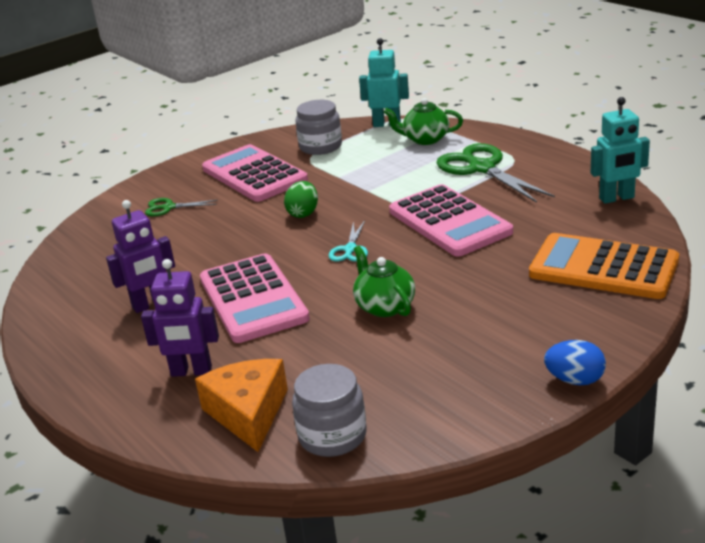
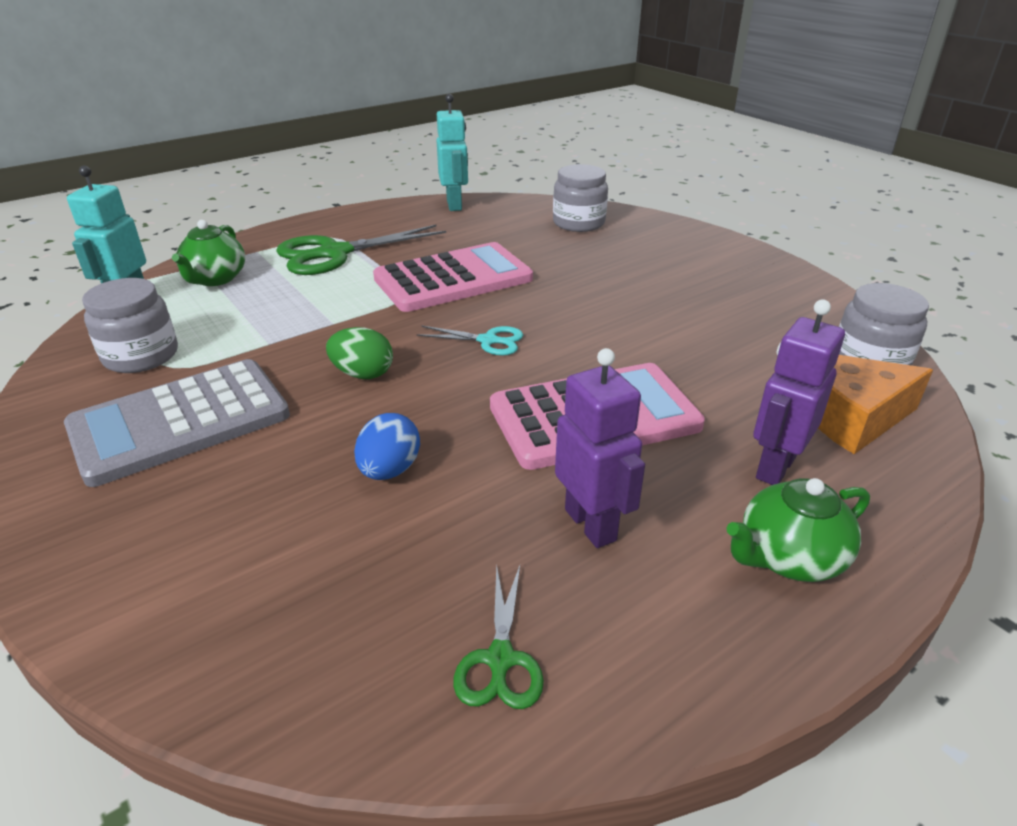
camera: 90 degrees left, 5 degrees up
purple robot [141,259,219,377] -> purple robot turned 150 degrees counterclockwise [753,299,845,485]
green scissors [145,198,218,216] -> green scissors moved to [453,564,544,709]
pink calculator [202,144,308,202] -> grey calculator [64,359,290,487]
green teapot [353,246,415,317] -> green teapot moved to [726,478,870,582]
orange calculator [529,233,679,299] -> grey jar [553,164,608,232]
blue egg [544,340,606,385] -> blue egg moved to [354,413,420,480]

